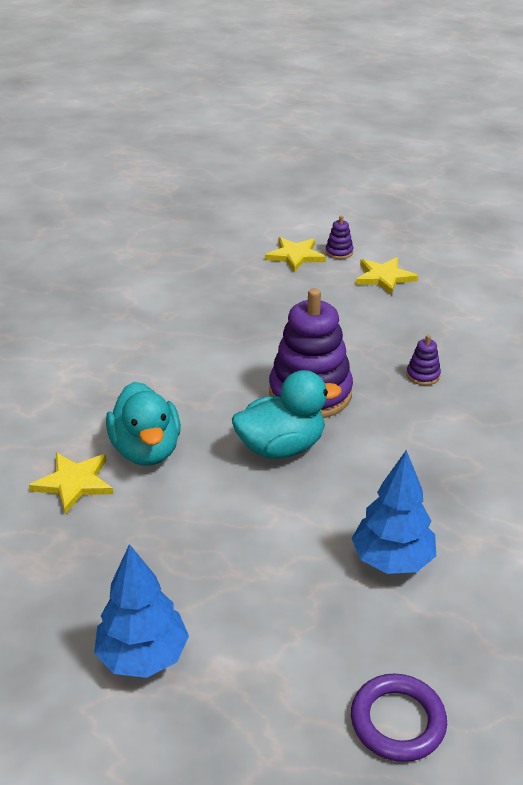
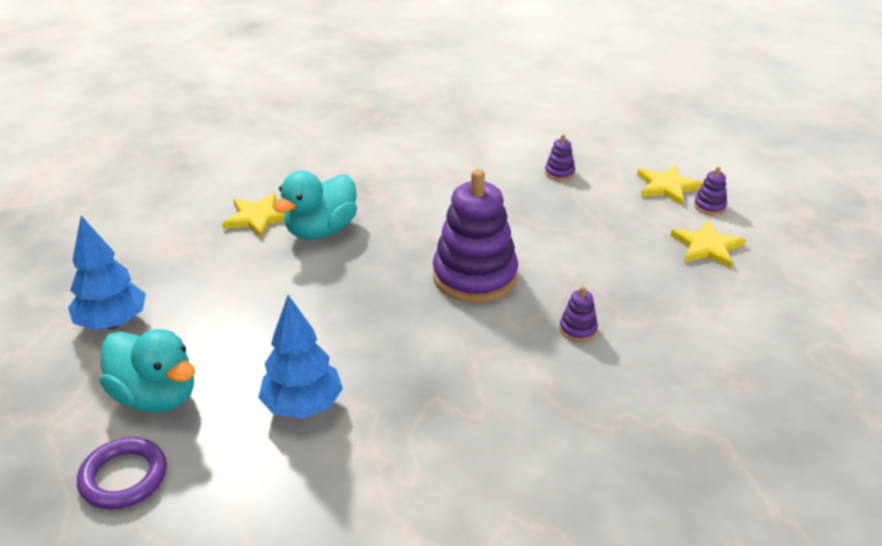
camera: 55 degrees right, 0 degrees up
turquoise duck [232,370,341,459] -> turquoise duck moved to [100,329,195,413]
none -> purple stacking toy [545,134,575,181]

